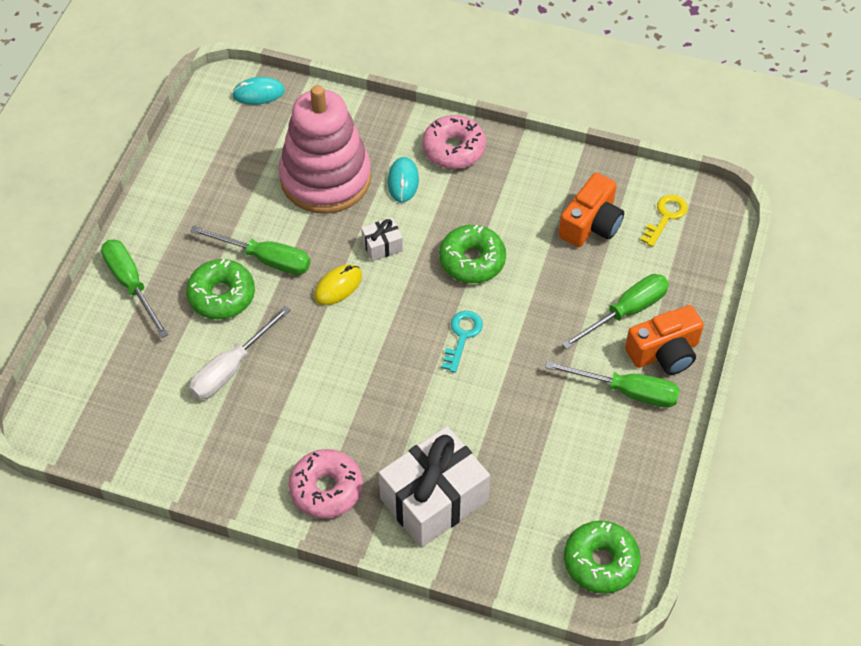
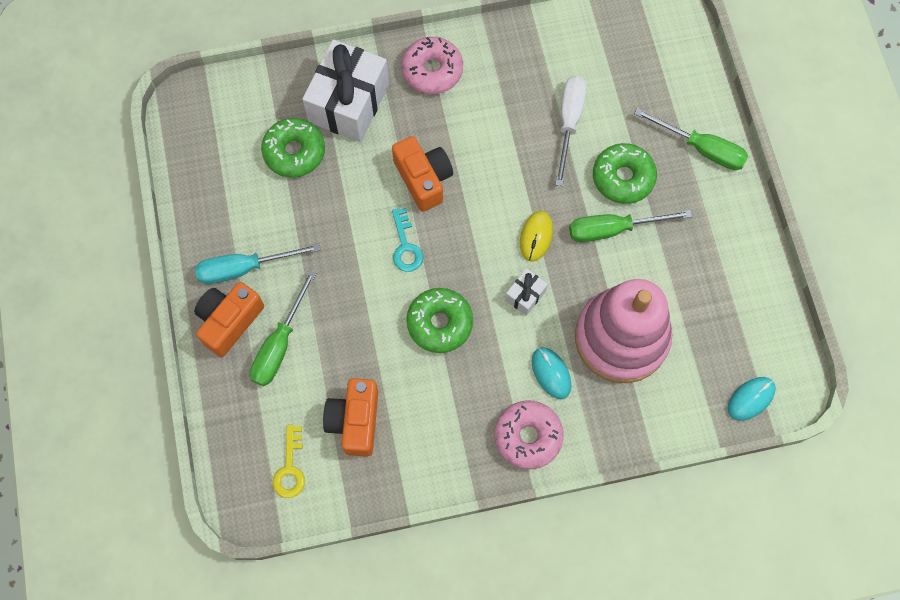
camera: 150 degrees right, 15 degrees up
green screwdriver [545,361,680,408] -> turquoise screwdriver [195,243,320,284]
green donut [564,521,640,594] -> green donut moved to [261,118,325,178]
none -> orange camera [392,136,453,212]

